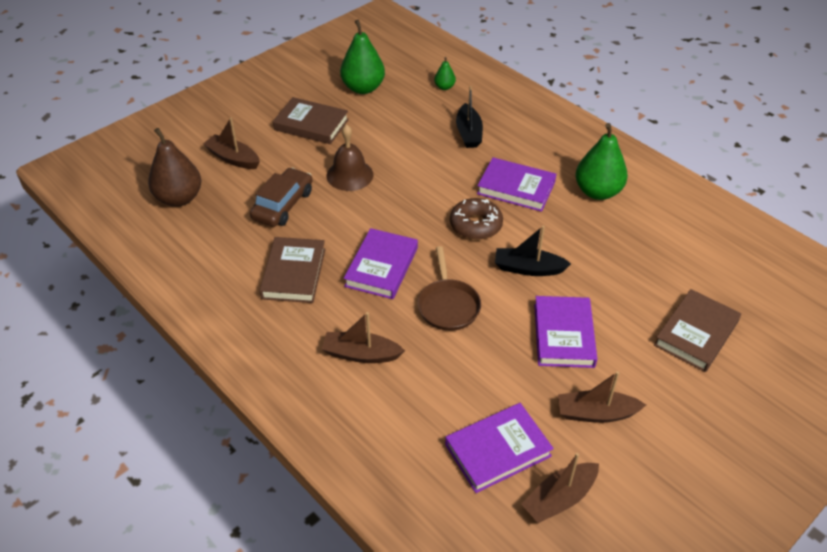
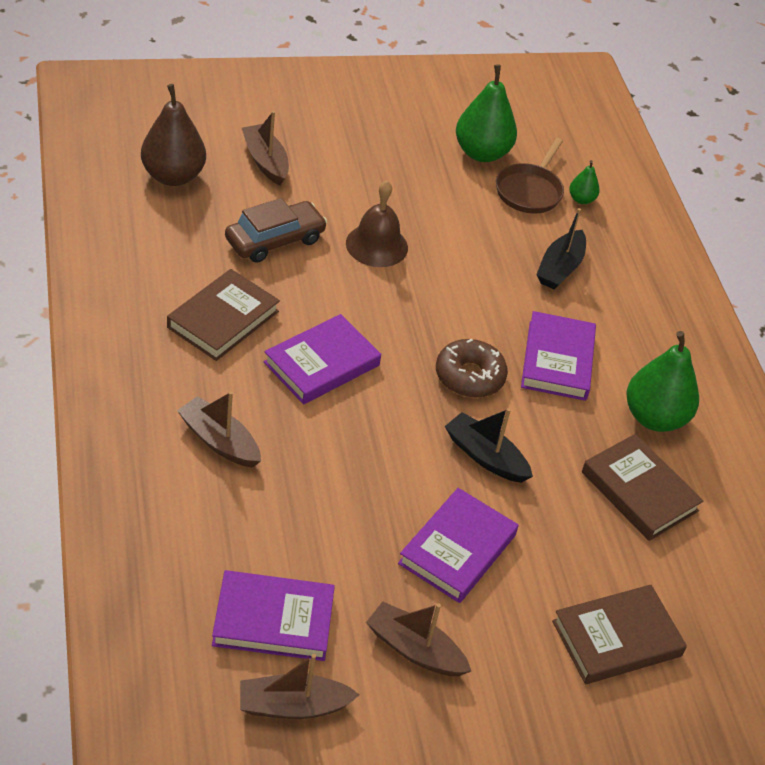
camera: 25 degrees right, 0 degrees up
brown book [273,97,349,144] -> brown book moved to [582,434,704,541]
brown pan [418,246,481,331] -> brown pan moved to [496,138,564,214]
purple book [477,157,556,212] -> purple book turned 45 degrees clockwise [521,311,596,401]

